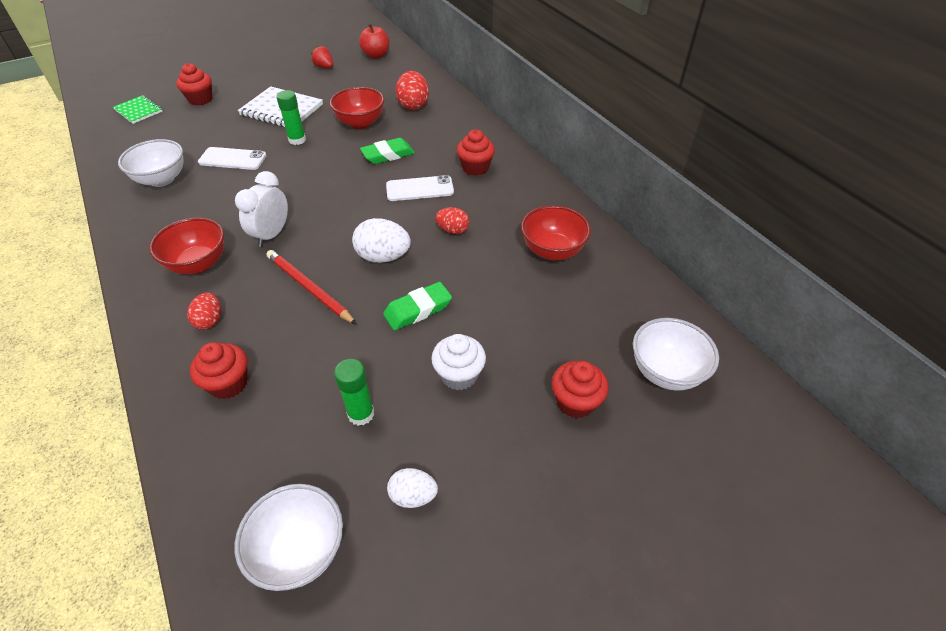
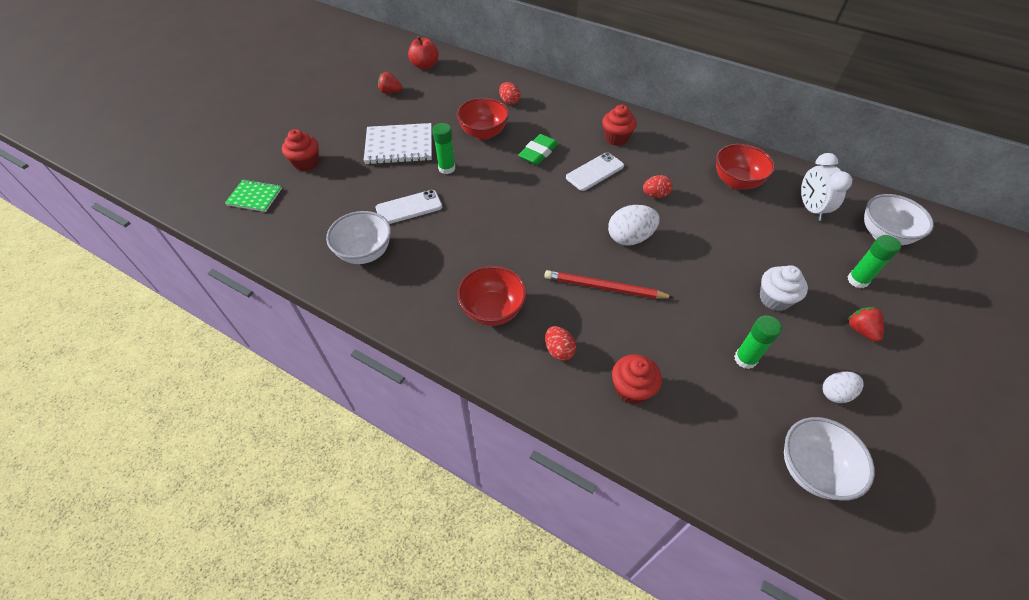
camera: 30 degrees left, 5 degrees up
white clock [235,171,288,247] -> white clock moved to [801,153,852,221]
green eraser [383,282,452,331] -> none
red egg [396,71,429,110] -> red egg [499,82,521,105], size x0.62
red cupcake [552,361,608,418] -> green glue stick [847,235,901,288]
none -> red strawberry [848,307,884,342]

